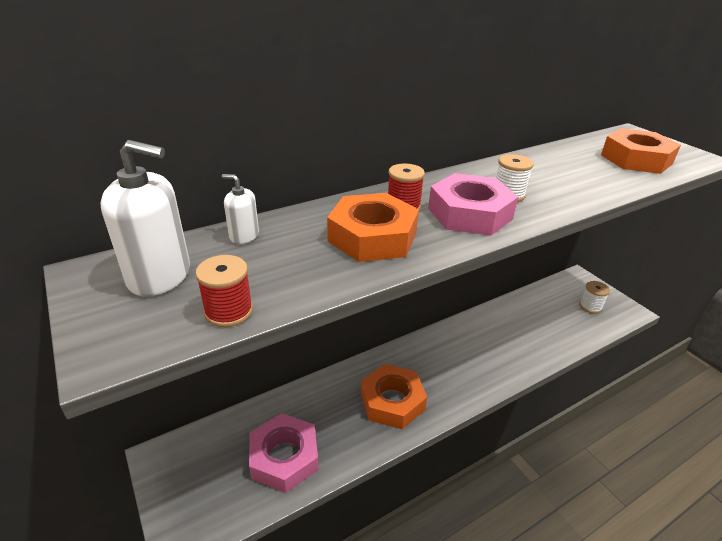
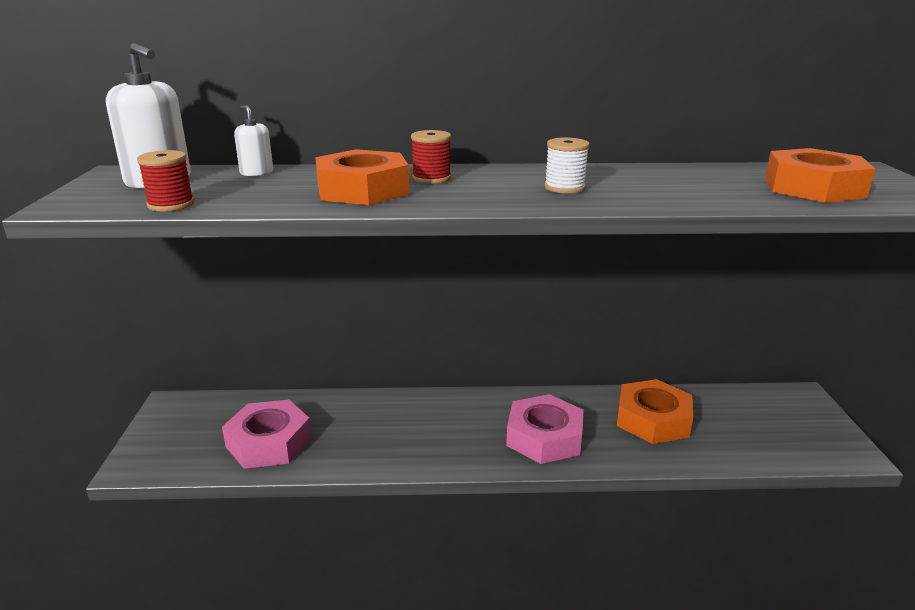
camera: 30 degrees right, 10 degrees down
orange nut [361,364,427,429] -> orange nut moved to [617,379,693,444]
pink nut [428,173,518,236] -> pink nut moved to [506,394,584,464]
white spool [579,281,610,314] -> none

